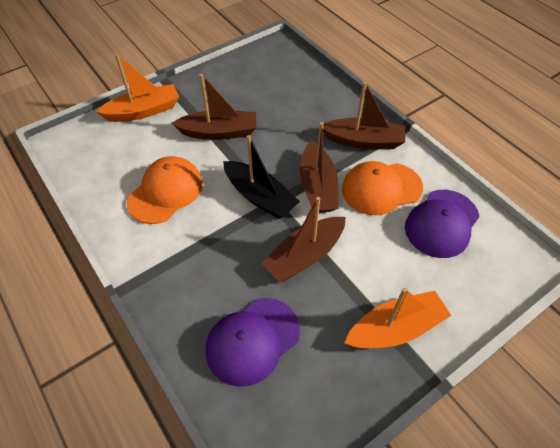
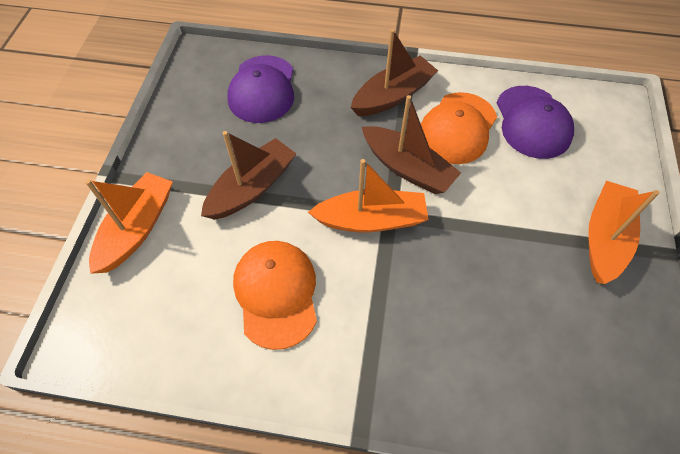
camera: 45 degrees left, 5 degrees up
purple cap [206,298,300,387] -> purple cap moved to [227,55,294,123]
black boat [223,135,300,219] -> orange boat [308,159,429,233]
brown boat [261,197,346,282] -> none

